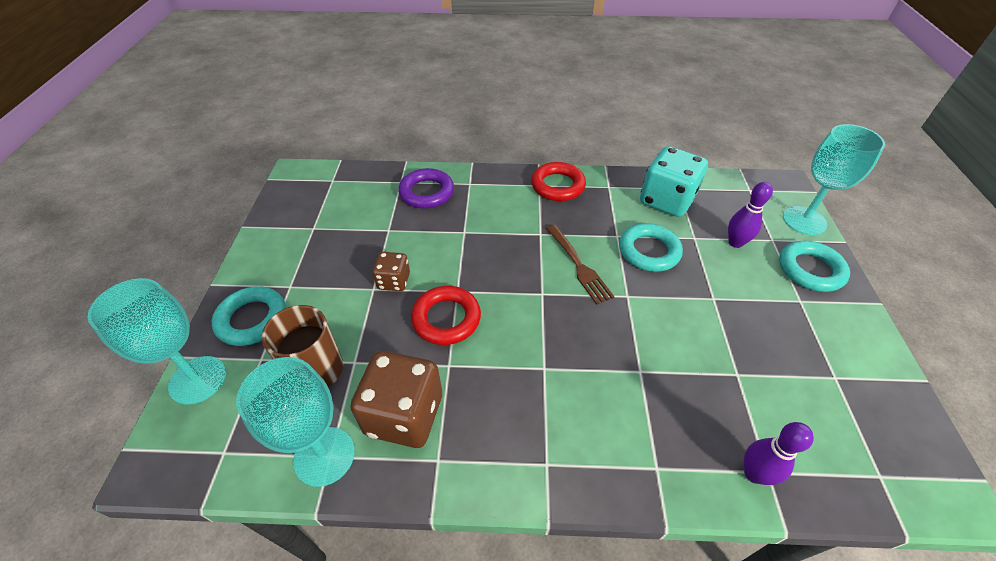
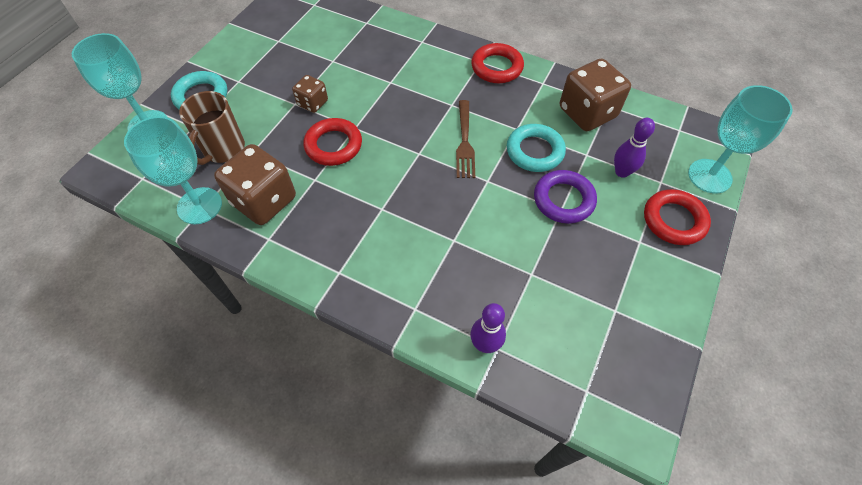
camera: 25 degrees right, 10 degrees up
purple ring [398,168,454,209] -> purple ring moved to [534,170,597,224]
turquoise dice [640,146,708,217] -> brown dice [560,58,631,131]
turquoise ring [779,241,850,292] -> red ring [644,189,711,245]

